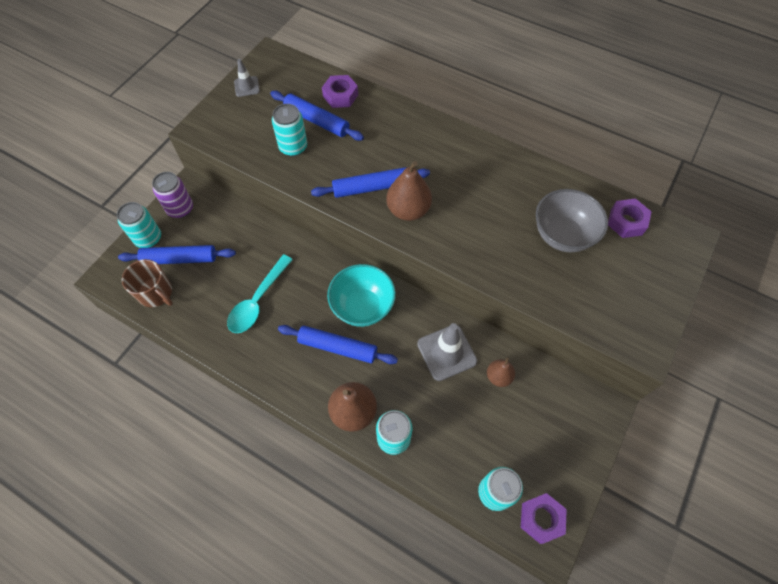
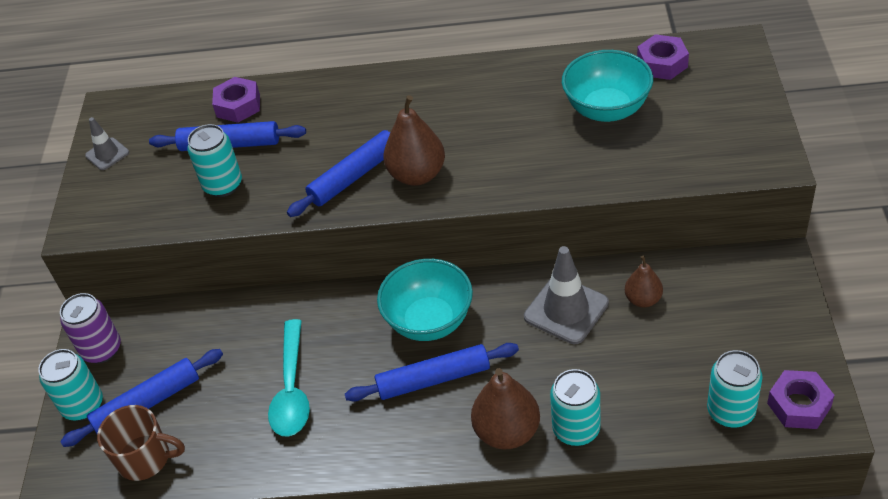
camera: 25 degrees left, 15 degrees down
grey bowl [536,189,608,252] -> turquoise bowl [562,50,653,122]

